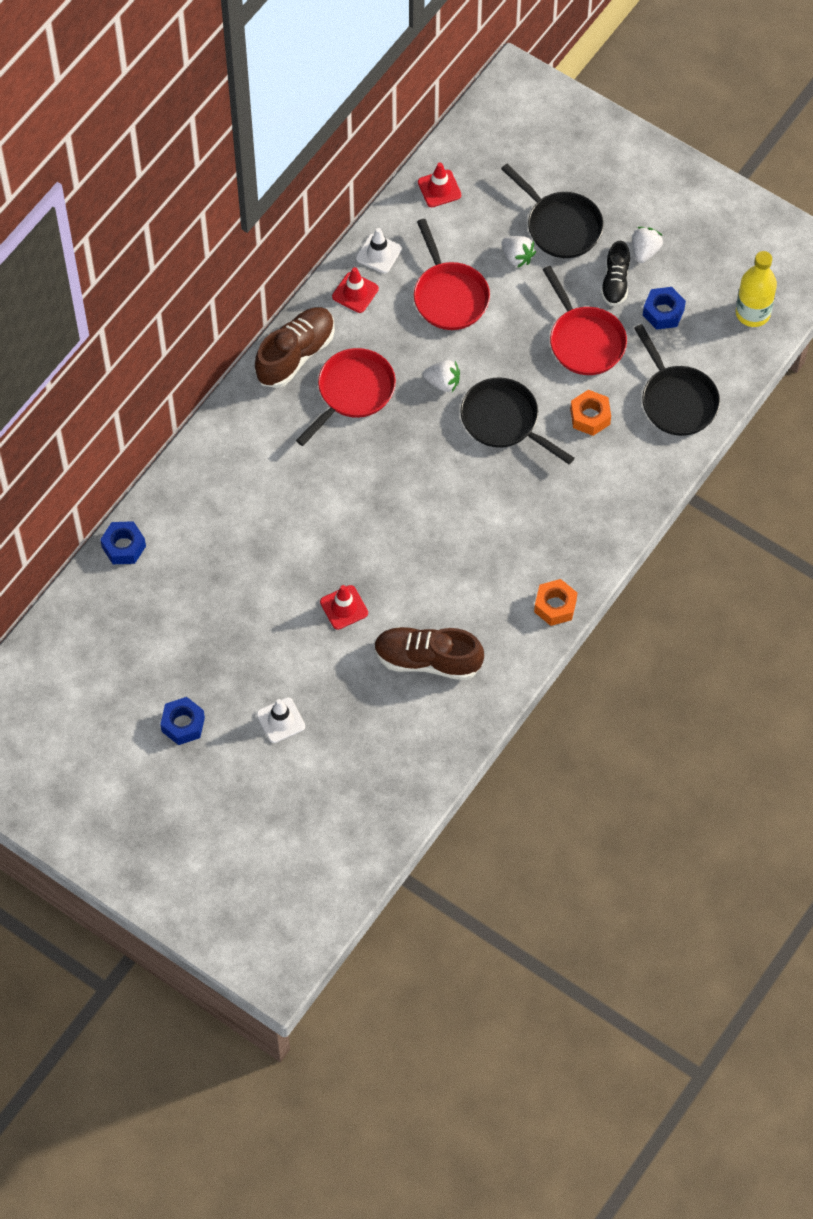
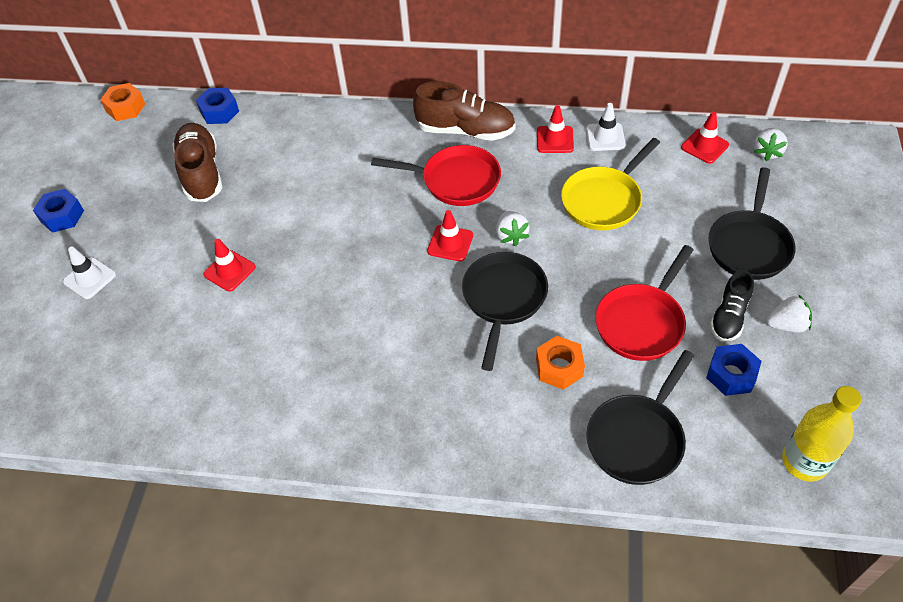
camera: 65 degrees right, 10 degrees down
brown shoe [374,627,484,680] -> brown shoe moved to [172,123,222,202]
red pan [414,219,490,330] -> yellow pan [561,138,660,230]
white strawberry [502,236,536,268] -> white strawberry moved to [754,128,788,161]
orange nut [534,579,577,626] -> orange nut moved to [101,83,145,121]
black shoe [601,241,630,306] -> black shoe turned 45 degrees counterclockwise [710,270,754,342]
none -> red traffic cone [427,210,473,261]

